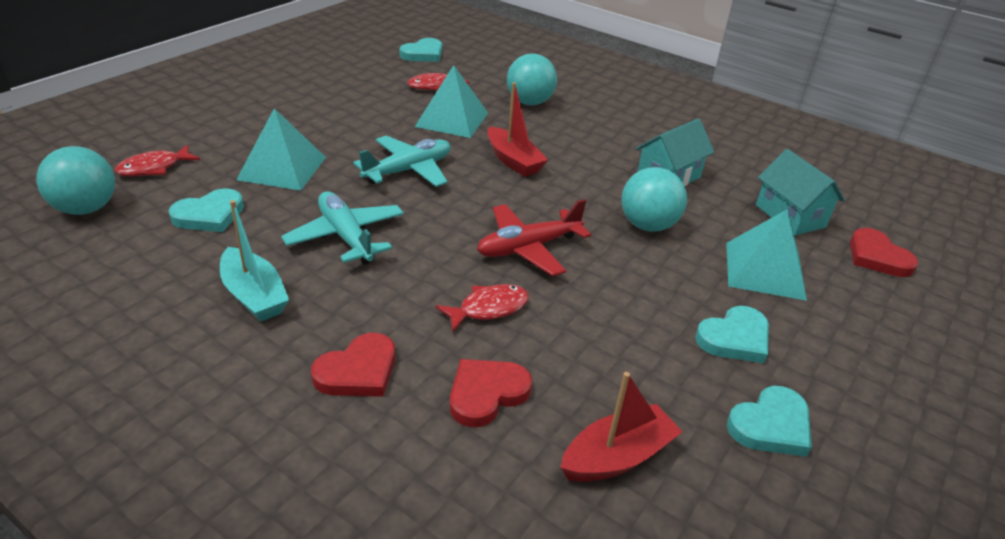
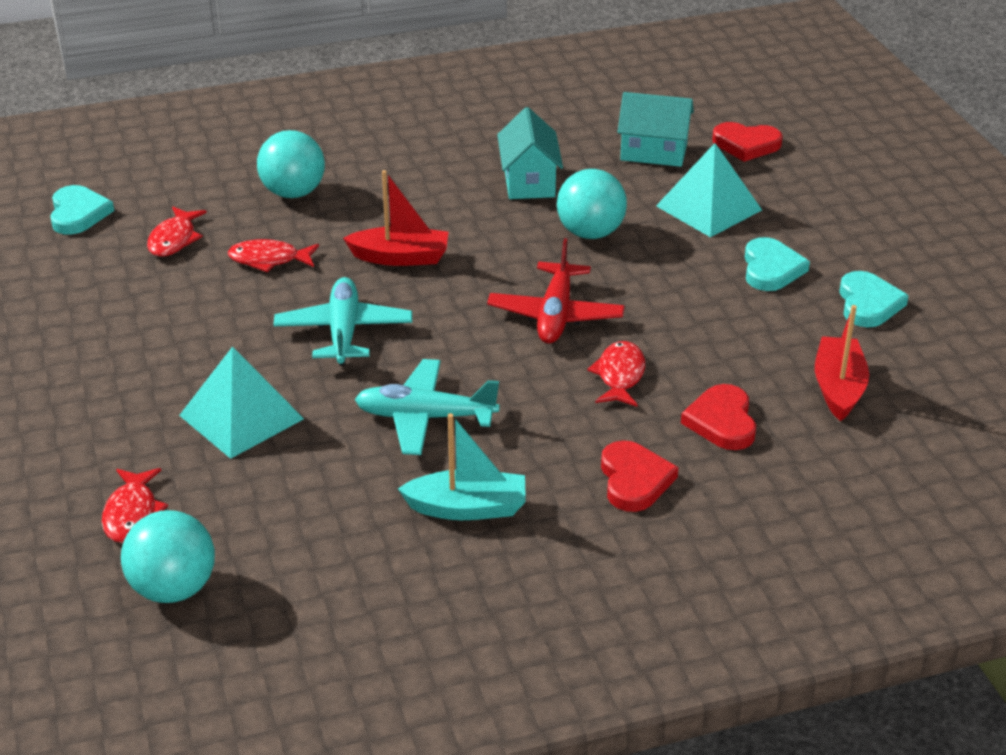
camera: 50 degrees left, 0 degrees up
turquoise heart [168,188,244,232] -> none
turquoise pyramid [415,65,488,138] -> red fish [228,239,319,272]

